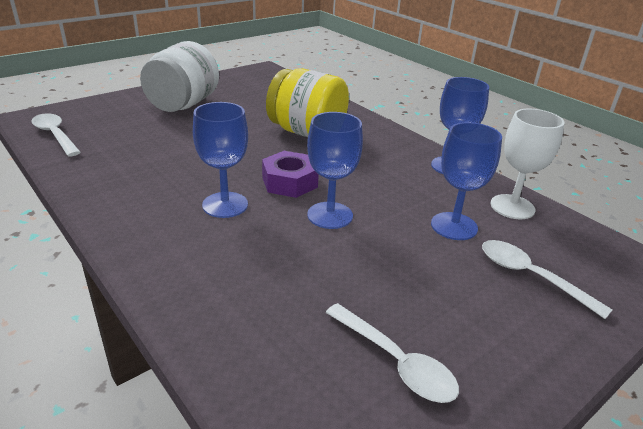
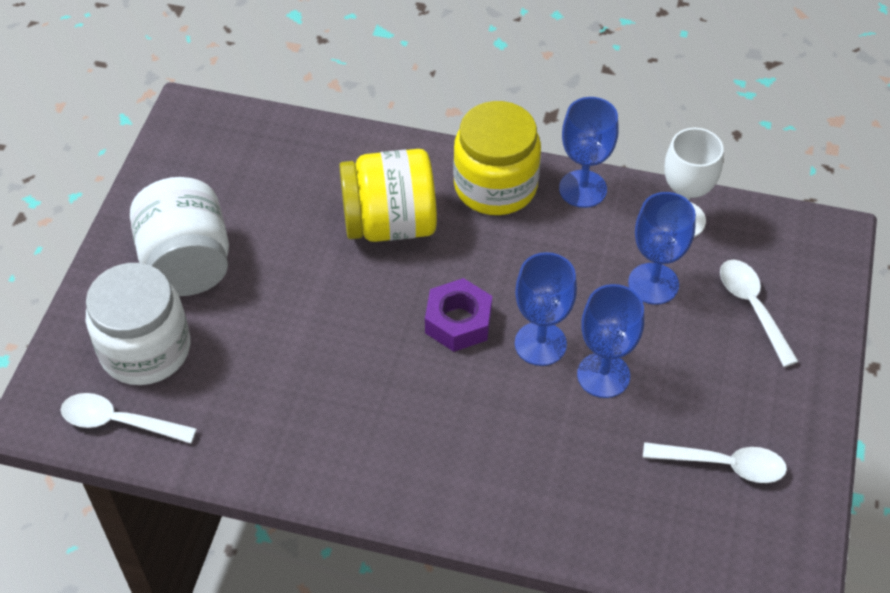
camera: 35 degrees left, 20 degrees up
blue goblet [193,102,248,218] -> blue goblet moved to [577,284,644,398]
white spoon [482,240,612,319] -> white spoon turned 60 degrees clockwise [720,260,799,367]
none -> white jar [86,263,190,385]
none -> yellow jar [453,101,541,215]

